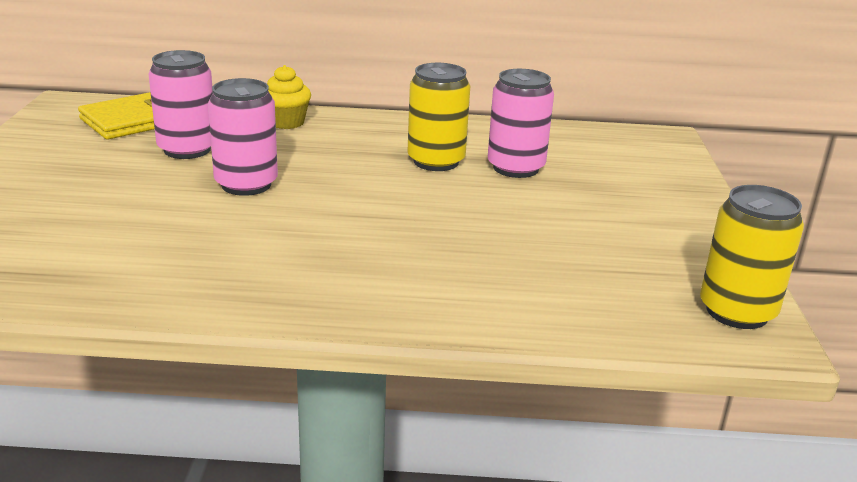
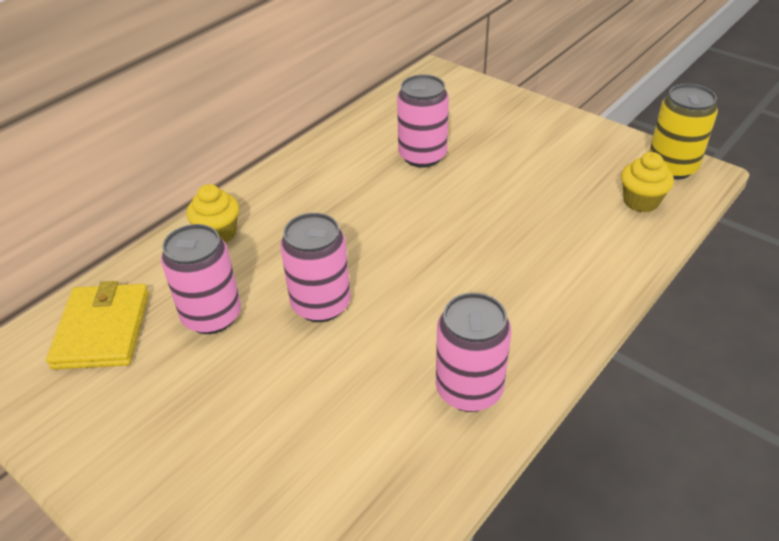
camera: 50 degrees left, 15 degrees up
yellow can [408,63,470,171] -> none
none -> pink can [436,293,511,412]
none -> yellow cupcake [621,152,674,213]

